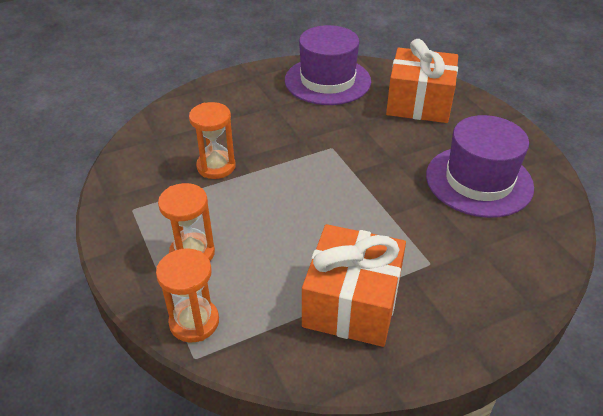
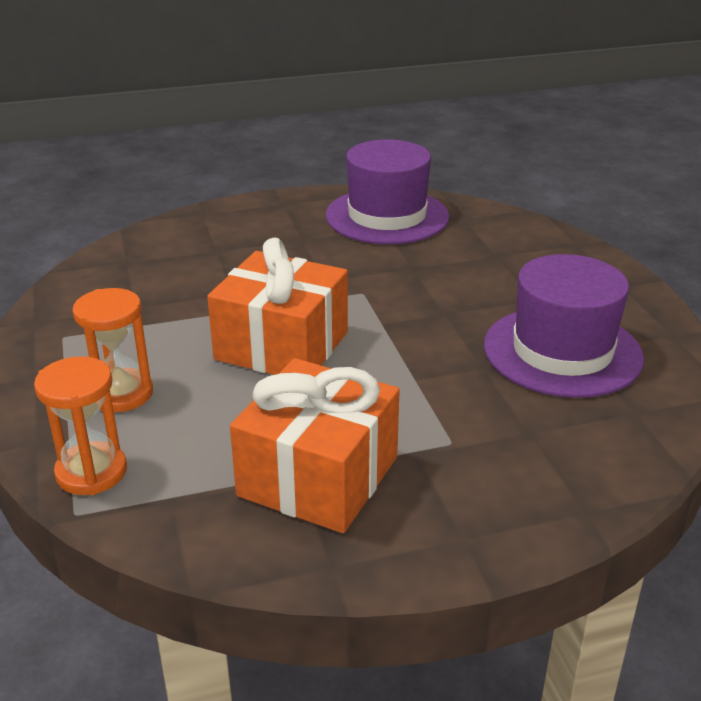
camera: 10 degrees right, 10 degrees down
orange hourglass [189,102,236,179] -> none
orange gift [386,39,458,123] -> orange gift moved to [207,237,348,375]

